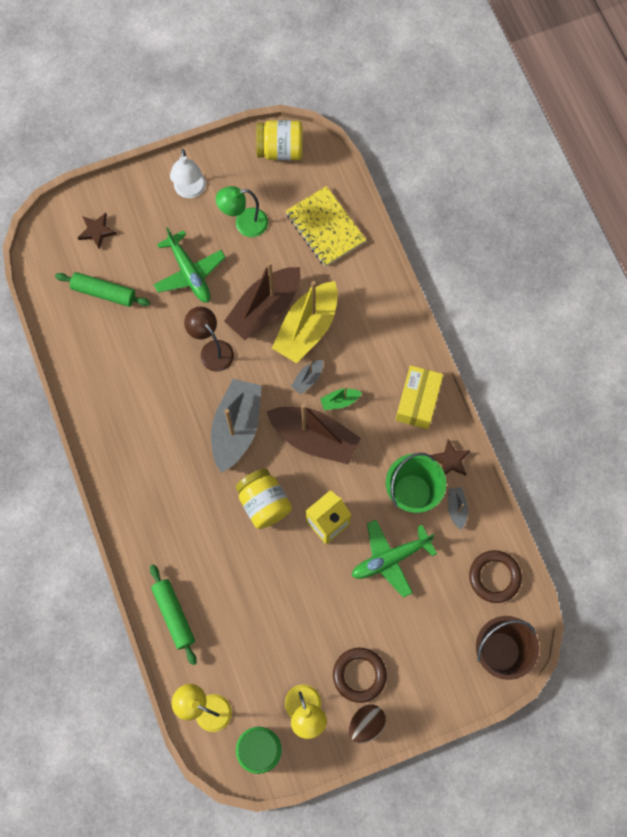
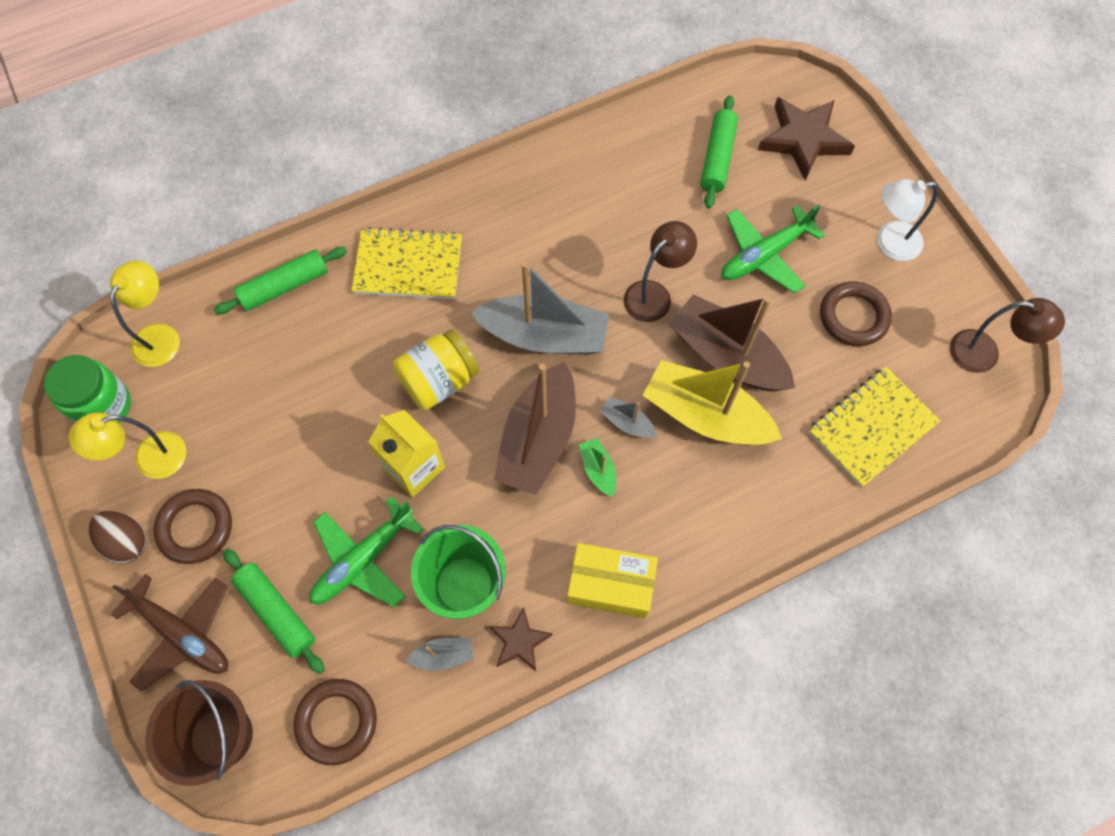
camera: 85 degrees right, 5 degrees down
brown star [78,213,117,250] -> brown star [758,97,855,181], size x1.78
green lamp [216,186,268,237] -> brown ring [820,281,892,346]
yellow jar [256,120,303,161] -> brown lamp [950,298,1065,373]
green plane [352,520,437,598] -> green plane turned 105 degrees counterclockwise [309,496,424,607]
none -> brown plane [110,574,228,692]
none -> green rolling pin [223,549,324,674]
none -> yellow notebook [351,227,462,299]

